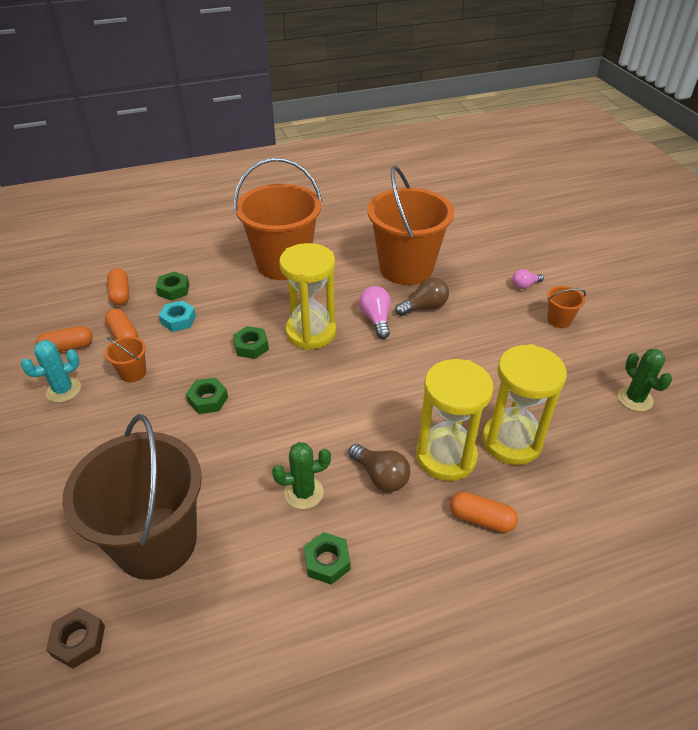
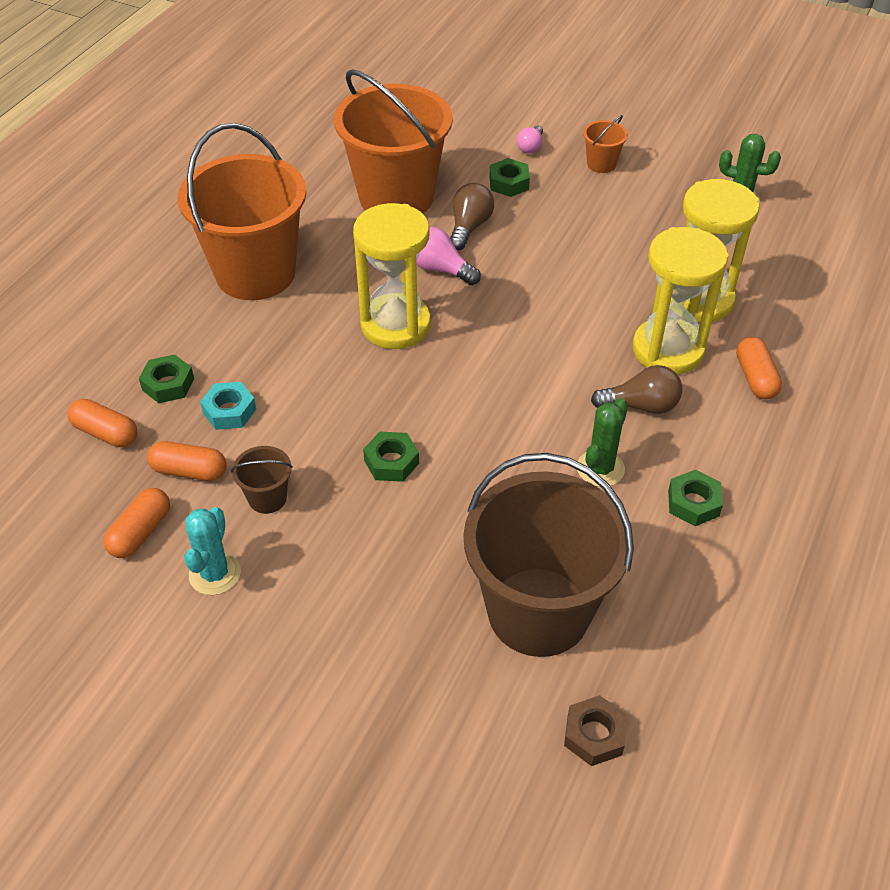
camera: 45 degrees left, 5 degrees up
orange bucket [105,336,146,382] -> brown bucket [231,446,293,514]
green nut [233,326,269,359] -> green nut moved to [489,158,530,197]
orange capsule [450,491,518,533] -> orange capsule turned 75 degrees counterclockwise [736,337,782,399]

